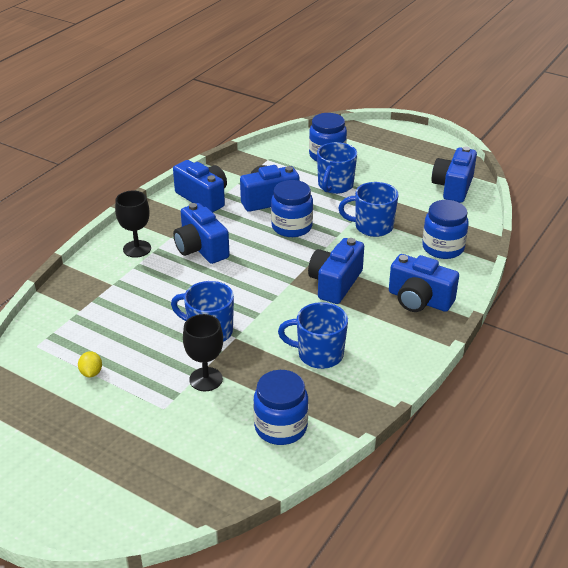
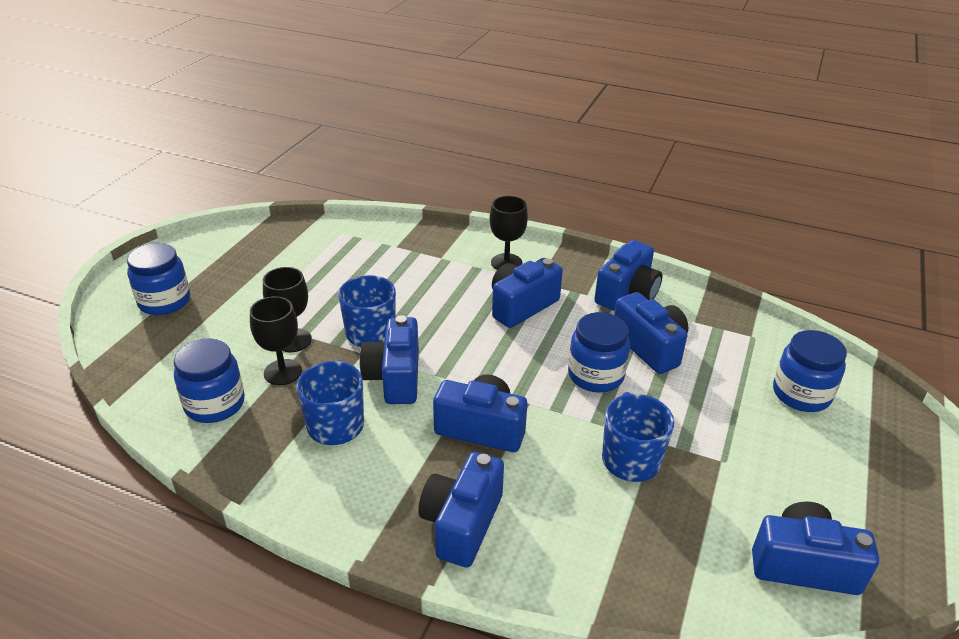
camera: 80 degrees right, 0 degrees up
yellow lemon [78,351,102,377] -> none
blue mug [317,142,357,194] -> none
blue jar [422,200,469,259] -> blue jar moved to [127,243,190,315]
none -> black goblet [250,296,302,385]
none -> blue camera [359,315,419,404]

